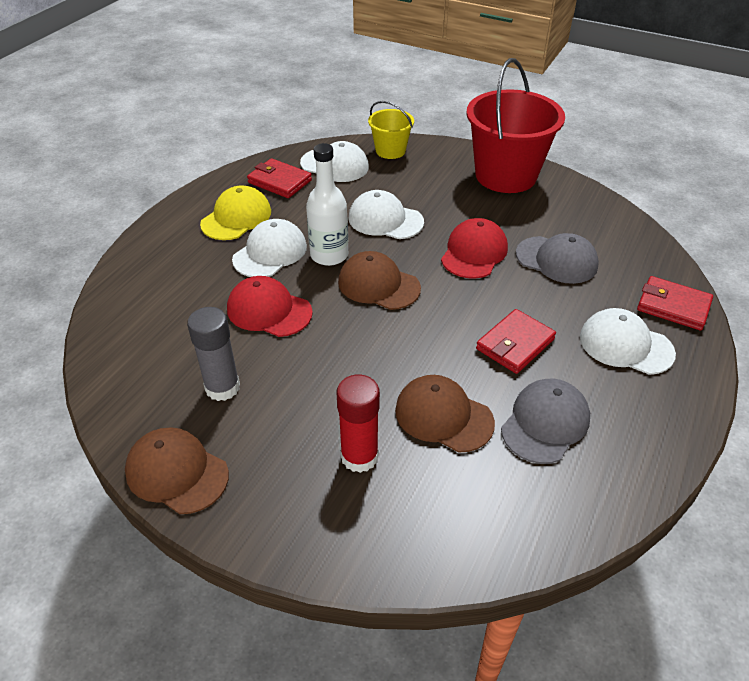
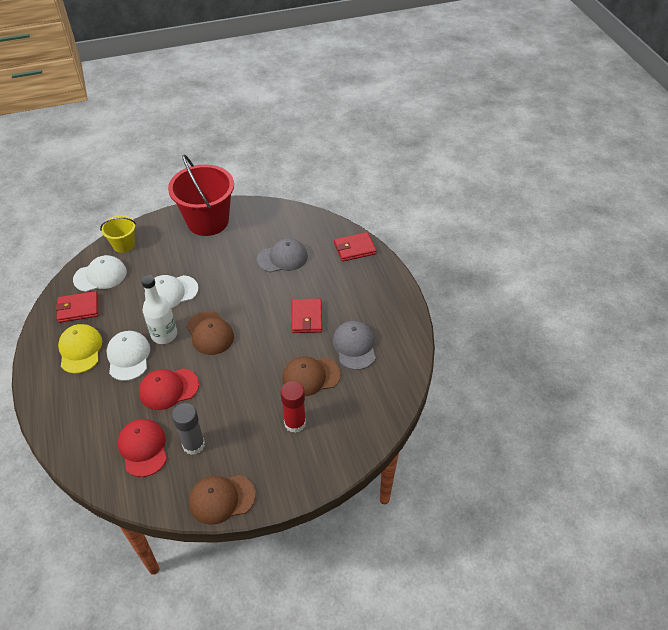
camera: 45 degrees left, 5 degrees up
brown cap [338,251,421,310] -> brown cap turned 105 degrees counterclockwise [187,311,234,355]
red cap [441,218,508,279] -> red cap moved to [118,419,167,477]
white cap [580,308,676,375] -> none

